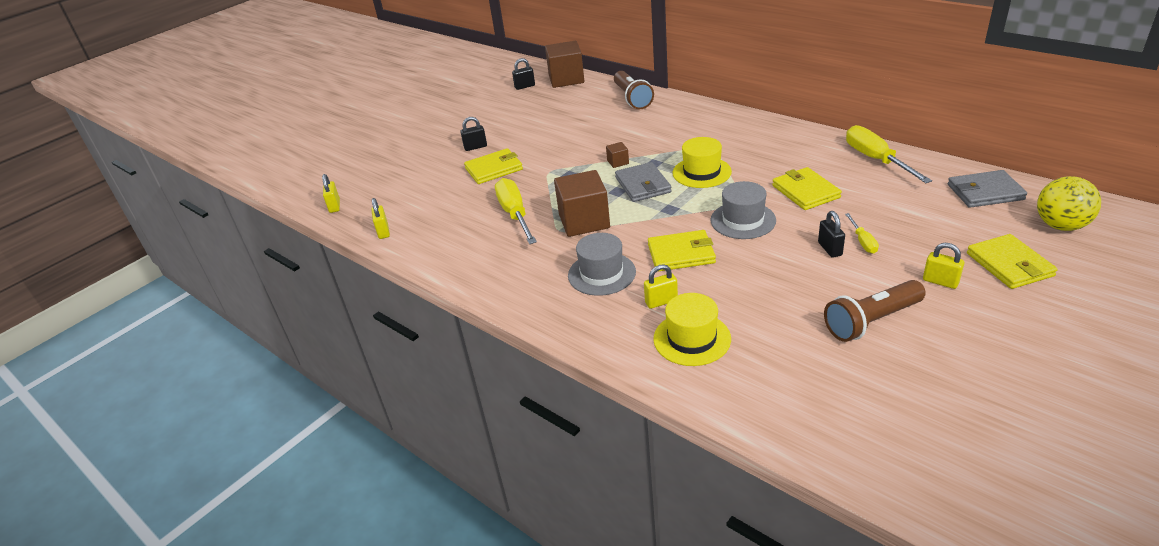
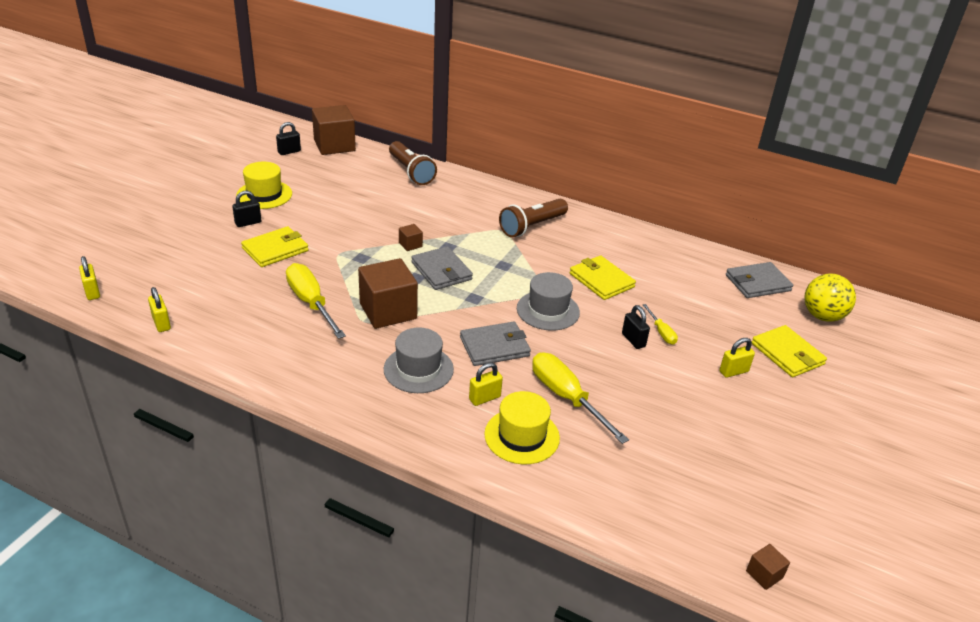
camera: 20 degrees left, 0 degrees up
yellow wallet [648,230,716,272] -> grey wallet [460,322,531,366]
yellow hat [673,137,732,188] -> yellow hat moved to [236,162,292,209]
brown flashlight [824,280,926,342] -> brown flashlight moved to [499,199,568,238]
yellow screwdriver [846,125,932,183] -> yellow screwdriver moved to [532,353,629,444]
yellow padlock [923,243,964,289] -> yellow padlock turned 45 degrees counterclockwise [719,338,755,378]
none -> brown cube [746,544,790,590]

